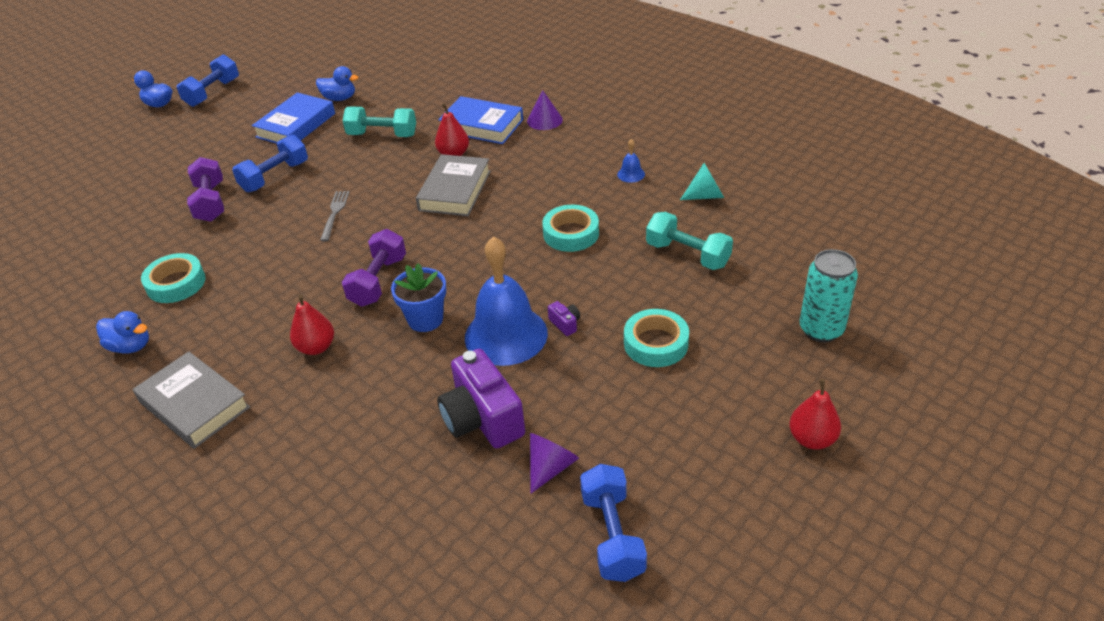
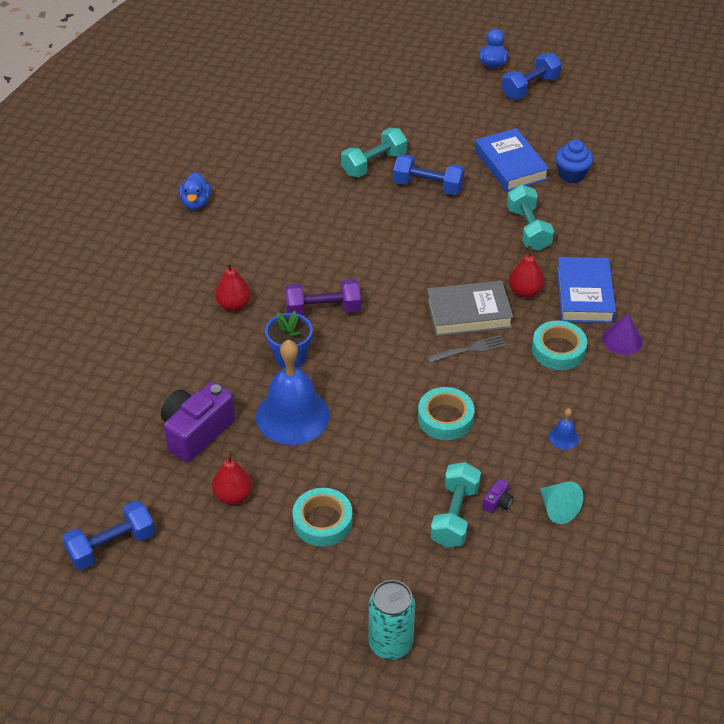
camera: 65 degrees right, 5 degrees up
grey book [133,352,250,449] -> none
turquoise tape [141,253,206,303] -> turquoise tape moved to [532,320,587,370]
blue dumbbell [177,54,239,107] -> blue dumbbell turned 45 degrees counterclockwise [502,53,562,99]
purple dumbbell [187,157,224,222] -> turquoise dumbbell [341,128,407,177]
blue book [252,92,335,144] -> blue book turned 60 degrees clockwise [475,128,549,192]
blue duck [316,66,358,101] -> blue cupcake [555,139,593,183]
grey fork [320,191,349,241] -> grey fork moved to [427,335,507,363]
purple cone [530,433,579,493] -> none
purple camera [548,301,580,336] -> purple camera moved to [483,478,513,513]
red pear [789,379,841,450] -> red pear moved to [212,451,252,505]

